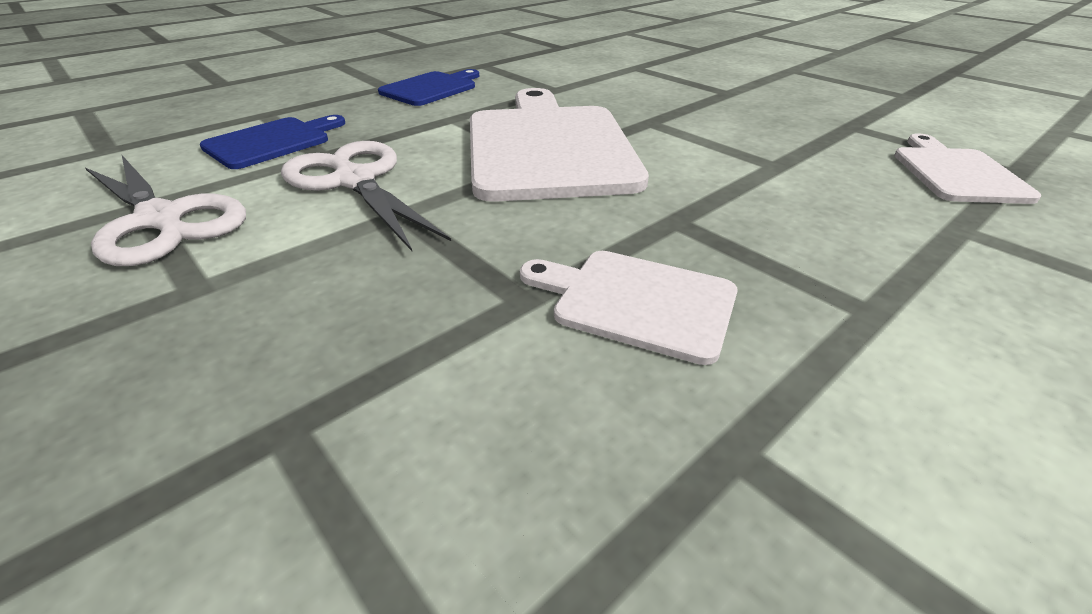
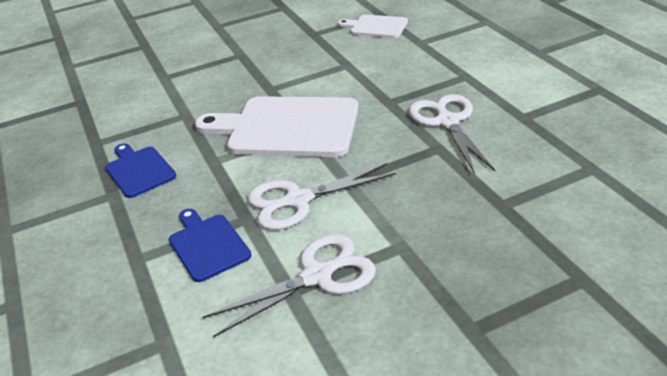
camera: 70 degrees left, 0 degrees up
white cutting board [520,251,738,365] -> white scissors [409,94,495,174]

